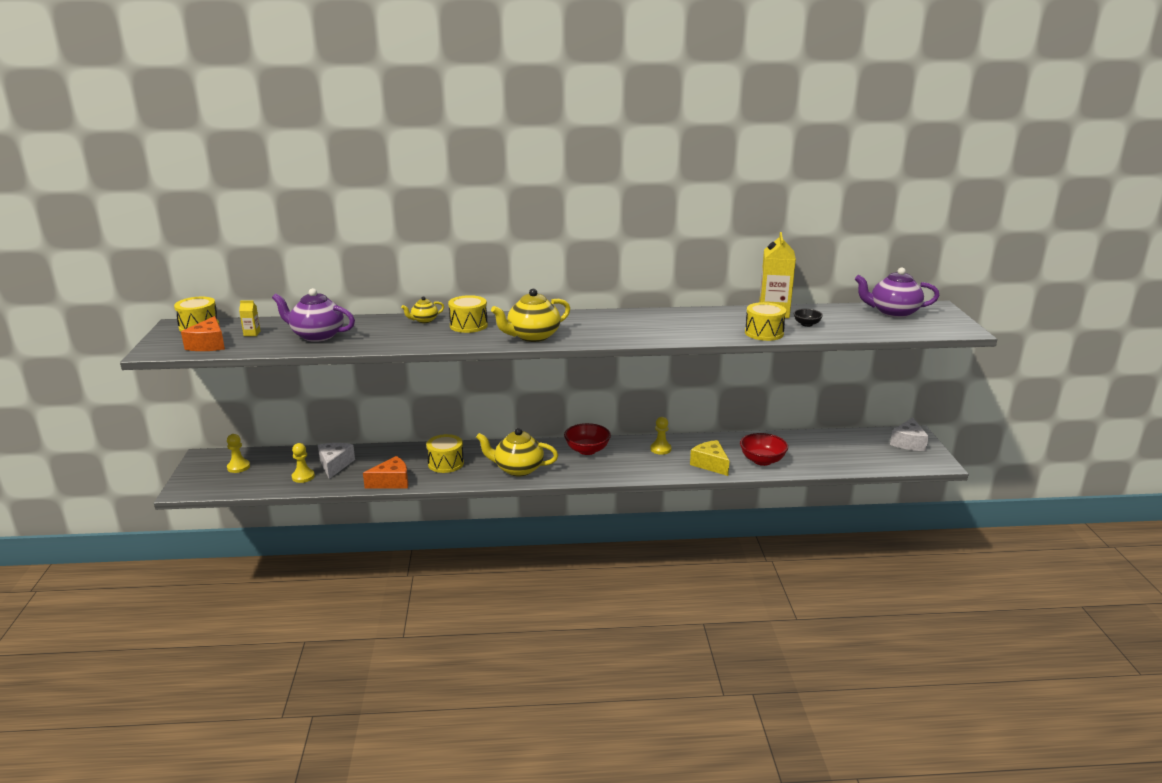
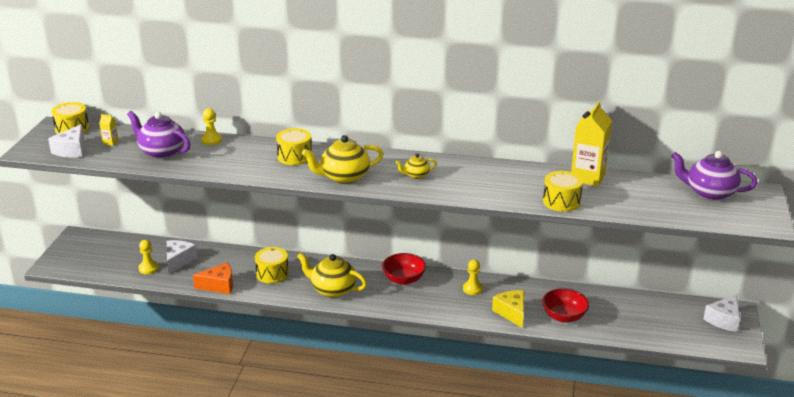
camera: 15 degrees right, 5 degrees up
orange cheese [181,316,225,351] -> white cheese [48,124,84,158]
yellow pawn [227,434,250,473] -> yellow pawn moved to [201,108,222,145]
yellow teapot [401,296,444,323] -> yellow teapot moved to [395,154,437,179]
black bowl [793,309,823,327] -> none

